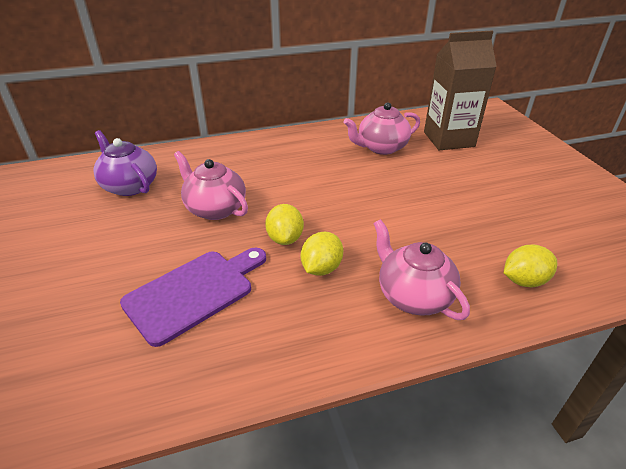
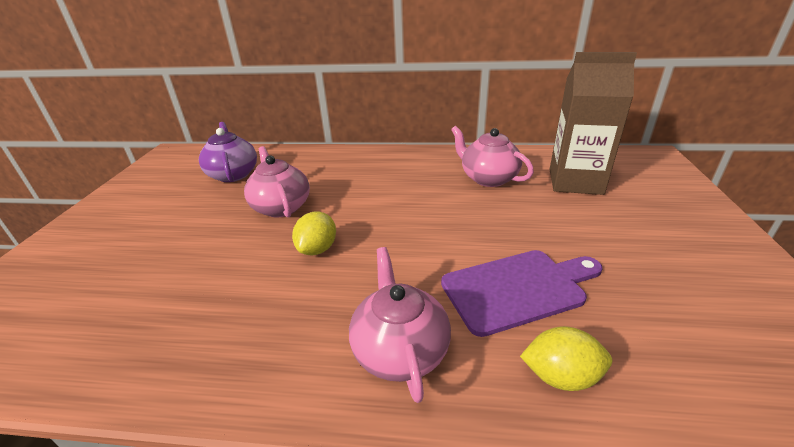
camera: 25 degrees right, 5 degrees down
purple cutting board [120,248,266,347] -> purple cutting board moved to [441,250,603,337]
yellow lemon [301,232,343,276] -> none
pink teapot [344,102,420,155] -> pink teapot turned 45 degrees clockwise [451,126,534,187]

